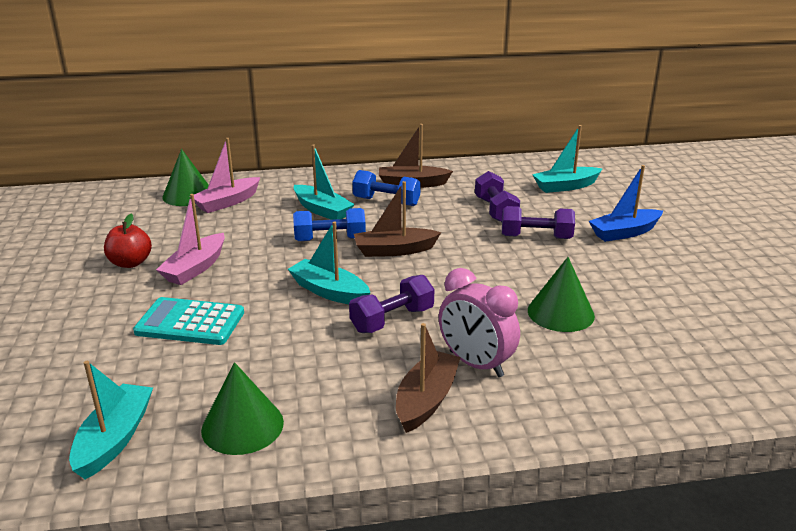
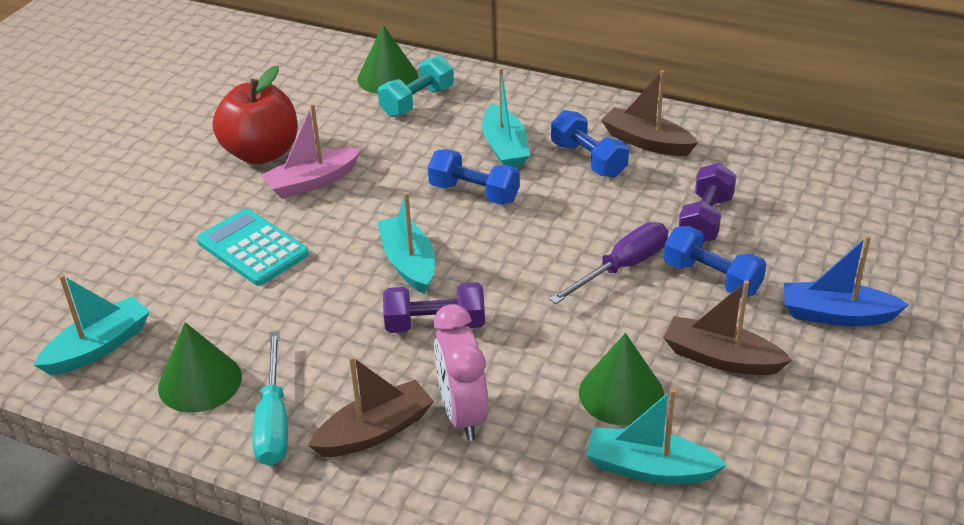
camera: 35 degrees right, 10 degrees up
red apple [104,214,152,268] -> red apple [213,65,297,164], size x1.64
pink boat [194,138,260,213] -> turquoise dumbbell [378,55,454,117]
brown boat [354,181,441,257] -> brown boat moved to [664,280,792,375]
purple dumbbell [502,206,575,239] -> blue dumbbell [664,226,766,298]
turquoise boat [532,125,602,193] -> turquoise boat moved to [586,388,727,484]
none -> turquoise screwdriver [252,331,288,466]
none -> purple screwdriver [549,222,668,304]

